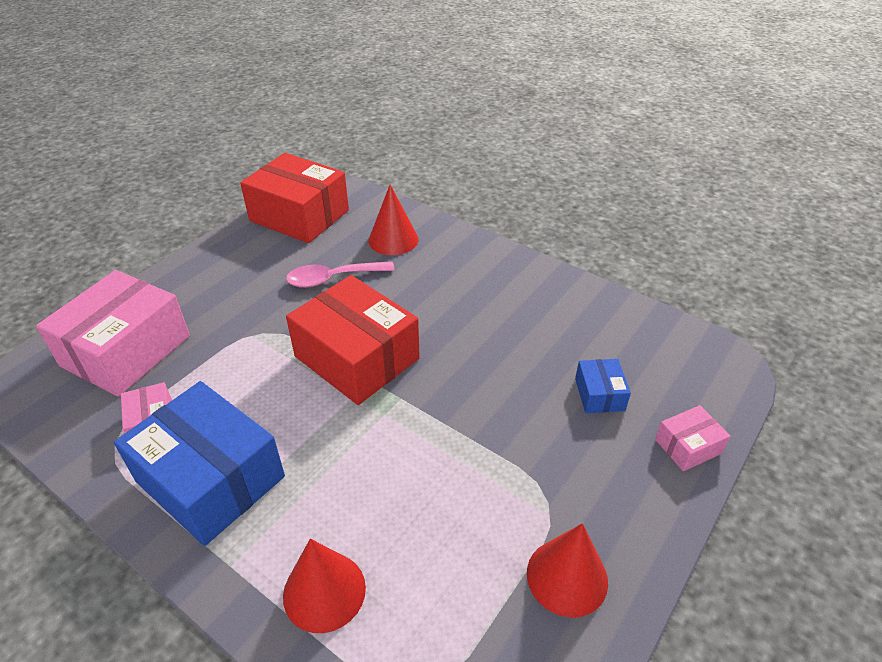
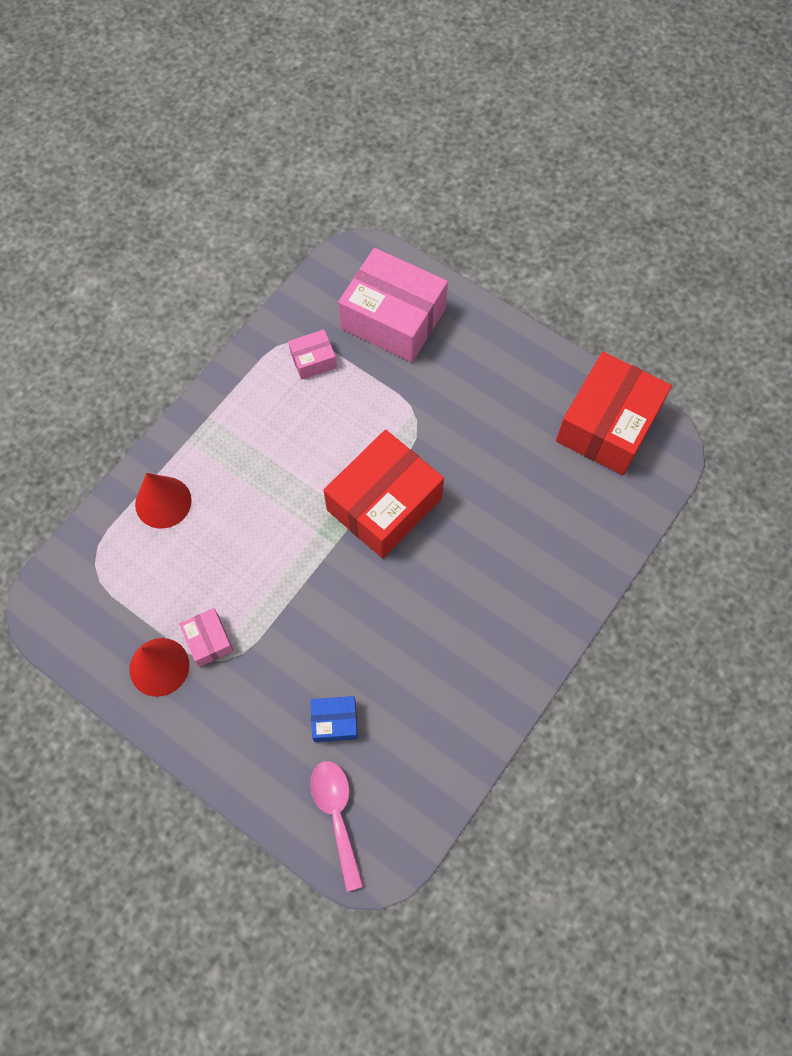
camera: 90 degrees right, 25 degrees up
blue box [114,381,285,546] -> none
pink spoon [286,261,395,288] -> pink spoon moved to [310,761,364,892]
red cone [368,185,418,255] -> none
pink box [655,405,730,471] -> pink box moved to [179,608,234,667]

